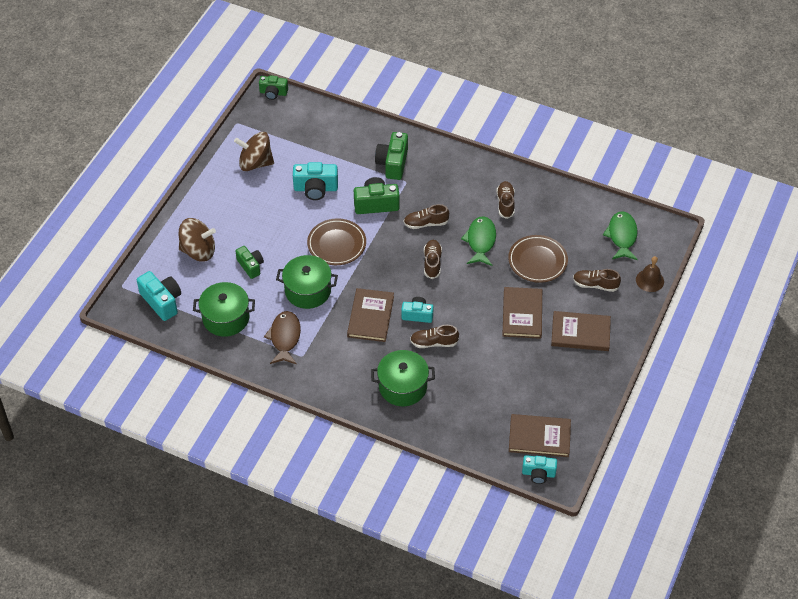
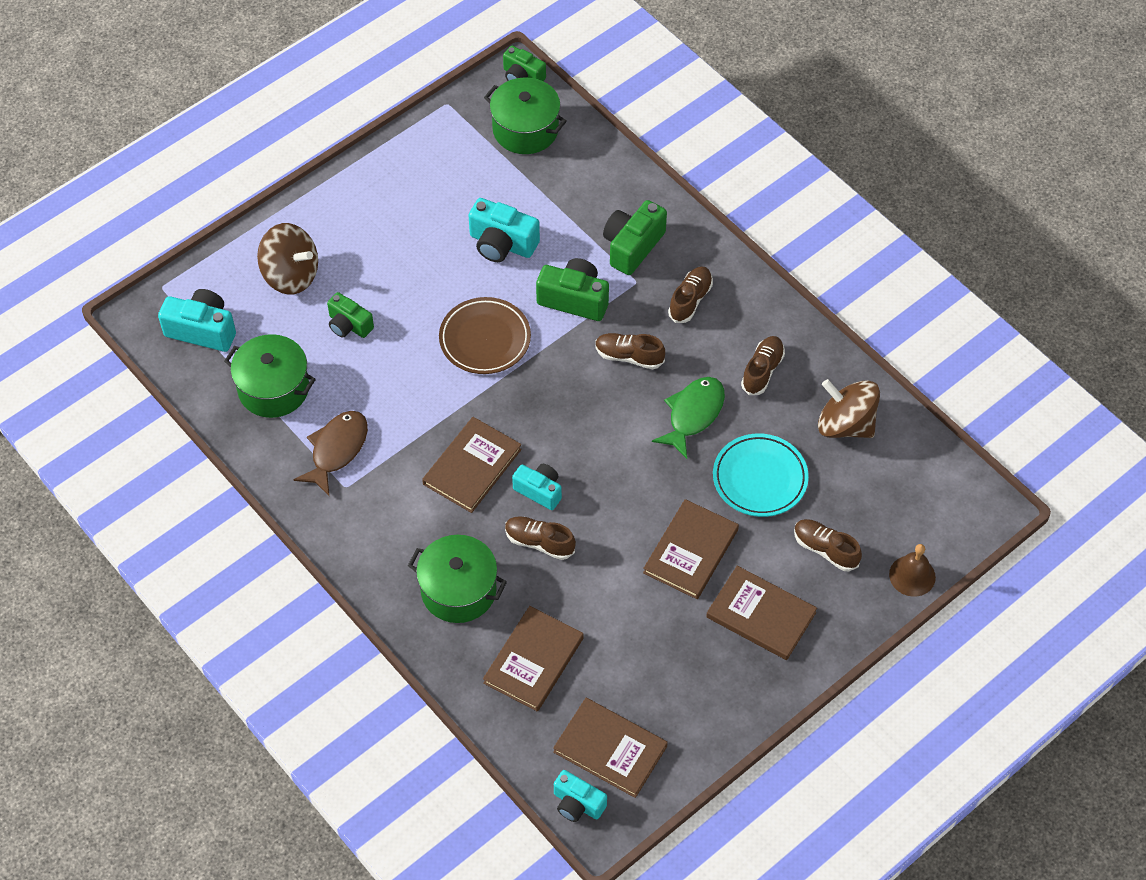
camera: 25 degrees right, 5 degrees up
turquoise camera [137,271,181,321] -> turquoise camera turned 60 degrees counterclockwise [158,289,236,352]
brown spinning top [234,132,274,171] -> brown spinning top moved to [818,379,880,438]
green camera [236,246,264,279] -> green camera turned 135 degrees clockwise [327,292,374,338]
green pot [276,255,338,309] -> green pot moved to [484,77,567,154]
brown shoe [424,240,442,279] -> brown shoe moved to [668,266,713,323]
brown plate [508,235,568,283] -> turquoise plate [713,434,809,517]
green fish [603,211,638,260] -> none
none -> brown book [483,606,584,712]

